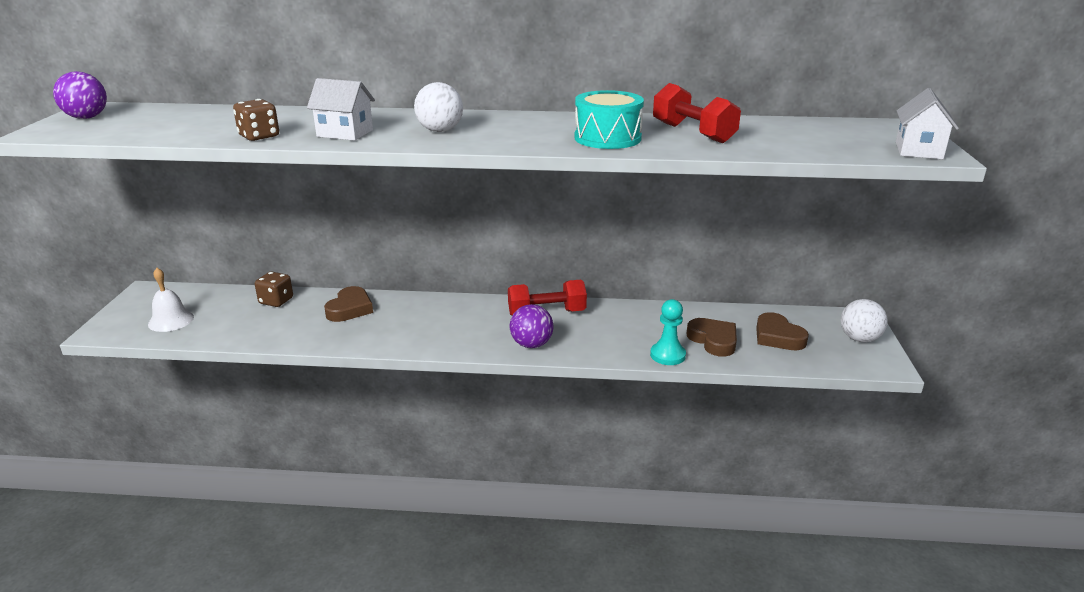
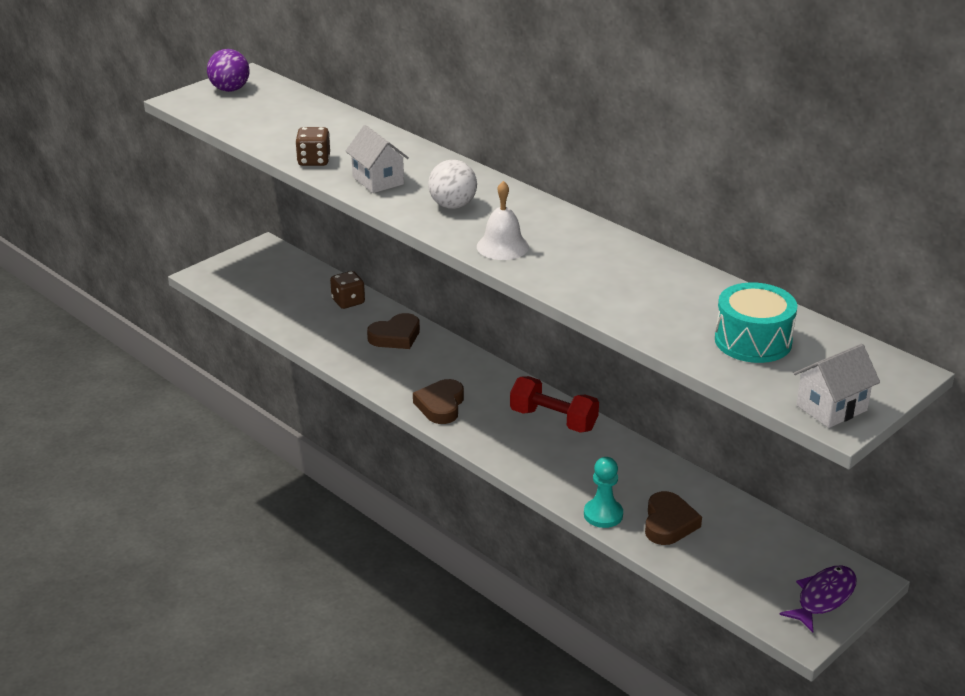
camera: 40 degrees right, 5 degrees up
white bell [148,268,194,332] -> white bell moved to [477,181,529,260]
purple ball [510,304,554,348] -> none
turquoise drum [574,90,644,149] -> turquoise drum moved to [715,282,797,363]
red dumbbell [653,83,741,143] -> none
brown heart [756,312,809,350] -> brown heart moved to [413,379,464,424]
white ball [840,299,887,342] -> purple fish [779,566,857,633]

